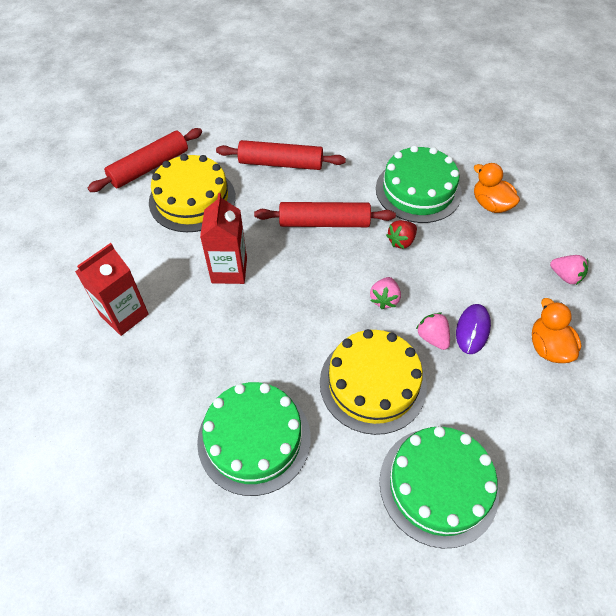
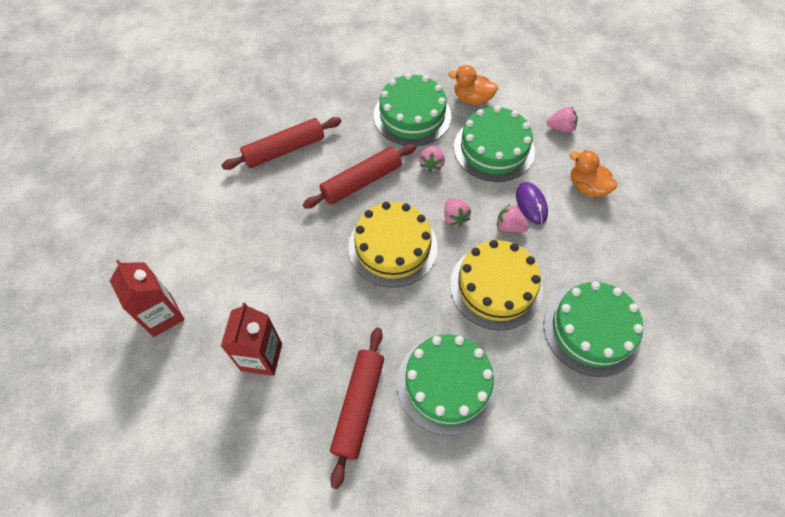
camera: 35 degrees left, 5 degrees up
red rolling pin [88,128,202,192] -> red rolling pin moved to [330,327,384,489]
yellow cake [149,154,236,232] -> yellow cake moved to [348,202,438,288]
red carton [200,193,247,284] -> red carton moved to [110,260,185,337]
red strawberry [386,220,417,249] -> pink strawberry [419,145,445,173]
none -> green cake [454,106,535,182]

